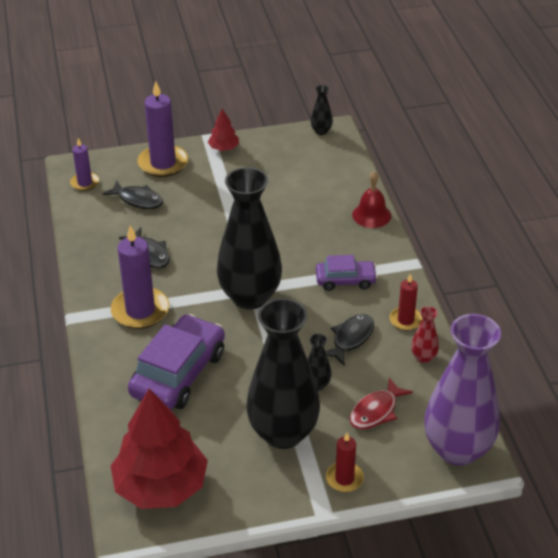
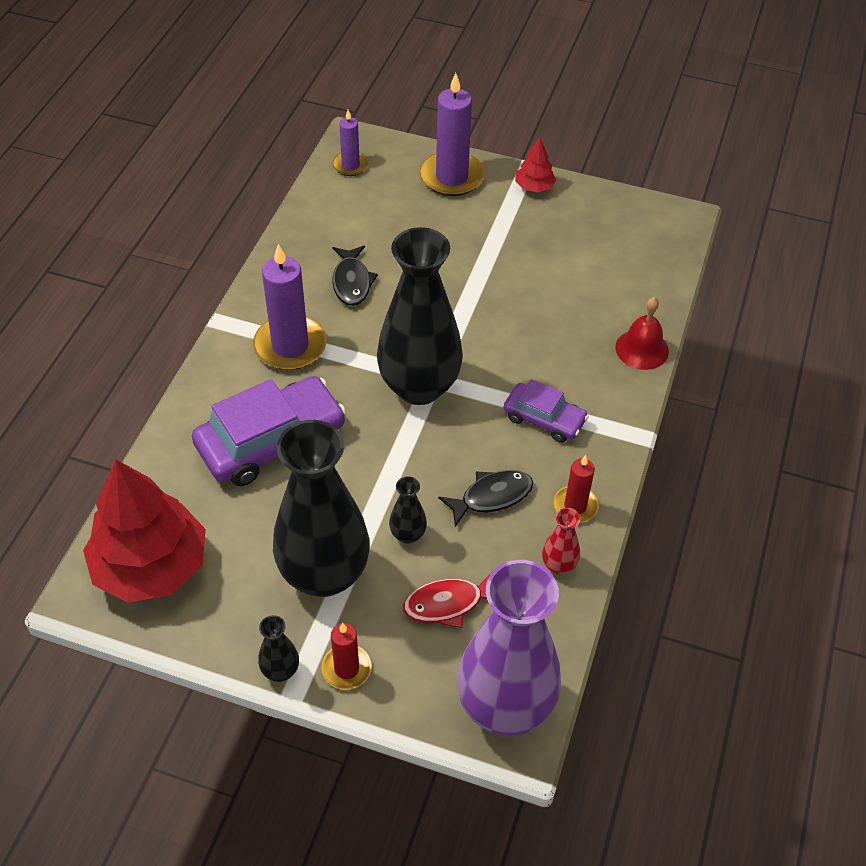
camera: 30 degrees right, 10 degrees up
black fish [103,180,163,209] -> none
black vase [311,85,333,135] -> black vase moved to [258,615,299,682]

